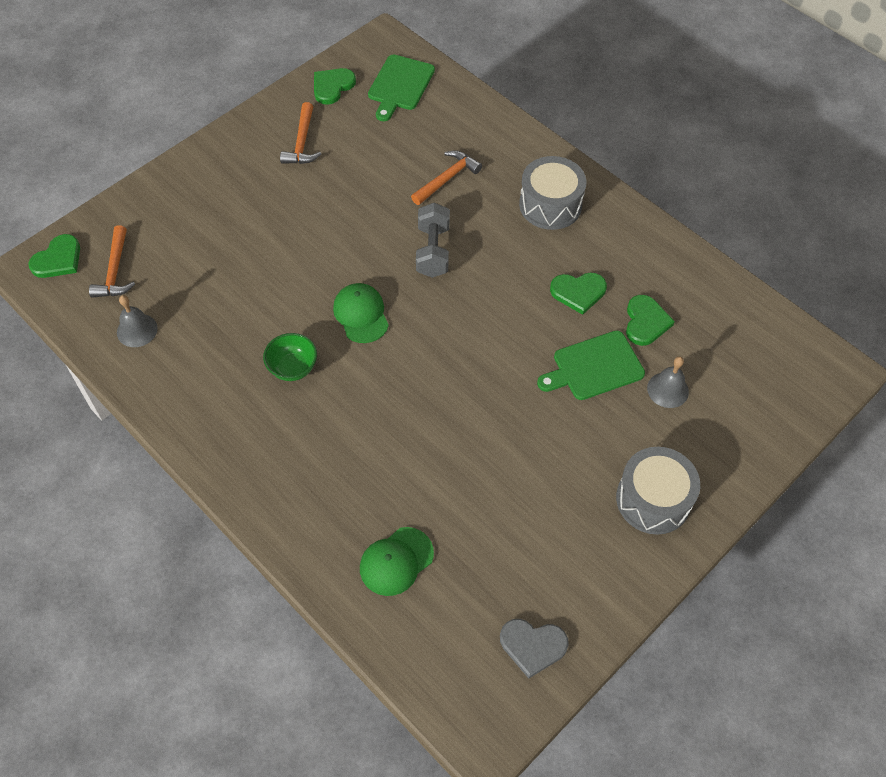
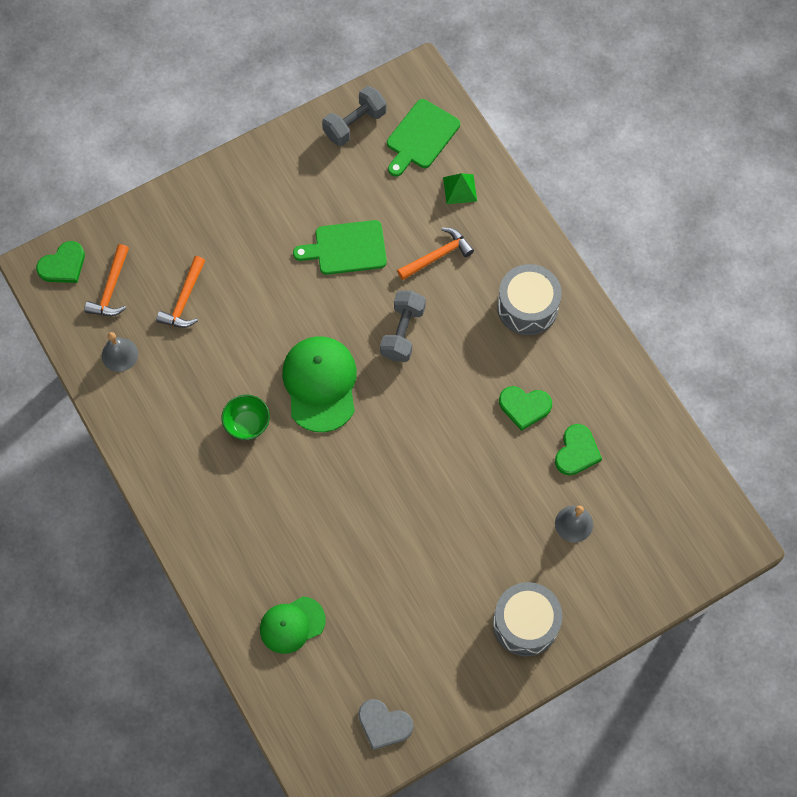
camera: 15 degrees right, 10 degrees up
orange hammer [280,102,321,164] -> orange hammer moved to [156,256,205,328]
green heart [314,68,356,105] -> grey dumbbell [322,86,386,146]
green cap [333,283,389,343] -> green cap [282,336,357,432], size x1.58
green cutting board [537,331,645,400] -> green cutting board moved to [293,220,387,275]
none -> green pyramid [443,173,477,204]

